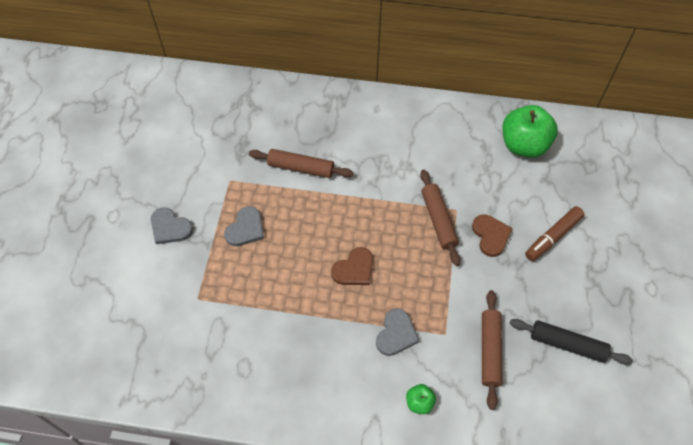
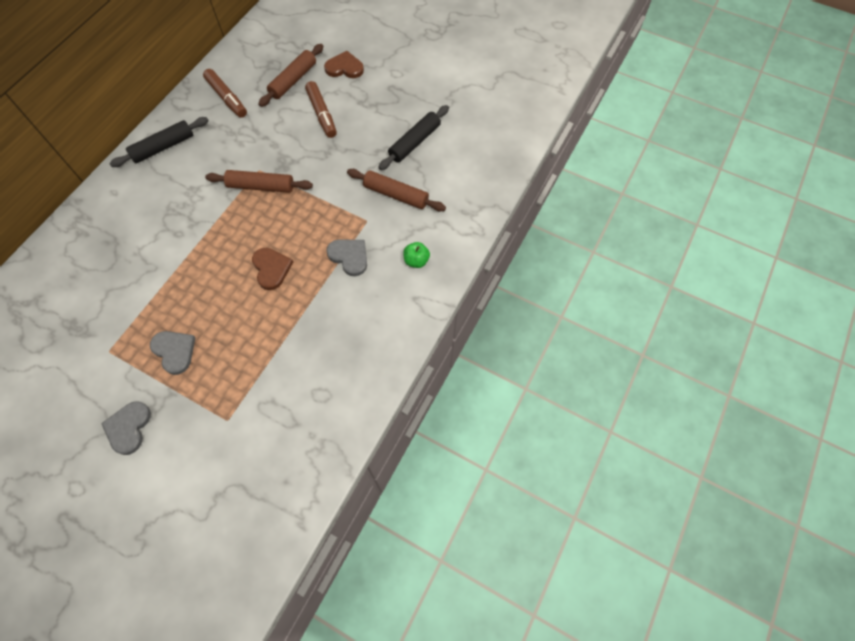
camera: 70 degrees left, 5 degrees up
grey heart [151,207,193,244] -> grey heart turned 135 degrees clockwise [101,401,151,455]
brown rolling pin [249,149,353,178] -> brown rolling pin moved to [258,44,324,107]
brown heart [472,214,513,257] -> brown heart moved to [324,51,364,78]
green apple [503,105,558,158] -> brown marker [203,69,247,118]
none -> black rolling pin [109,117,209,167]

